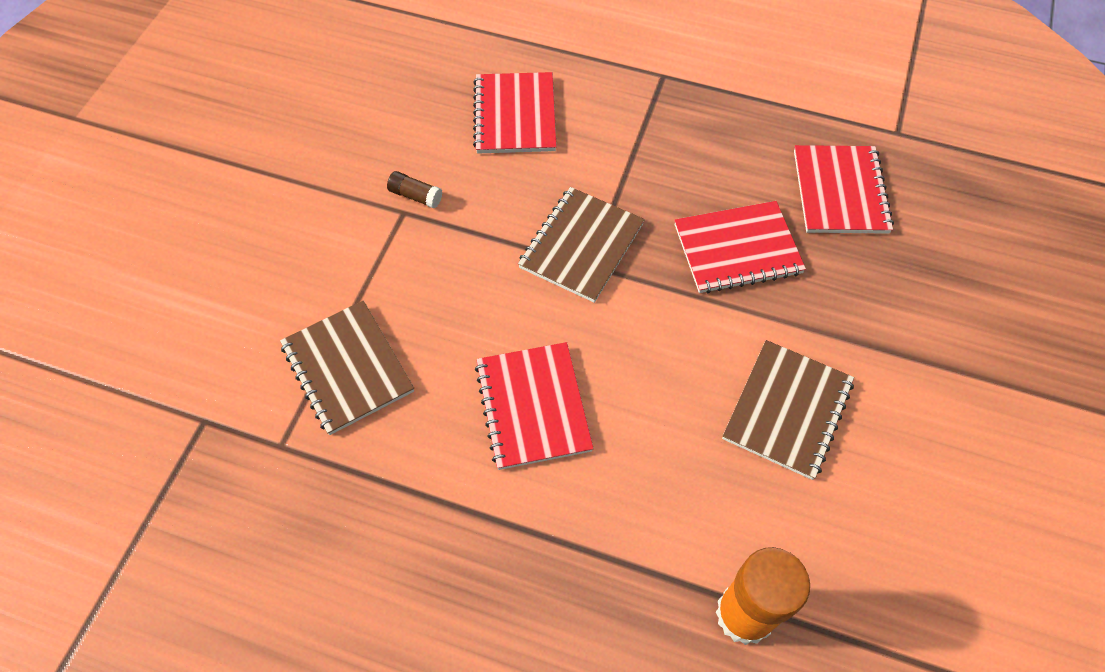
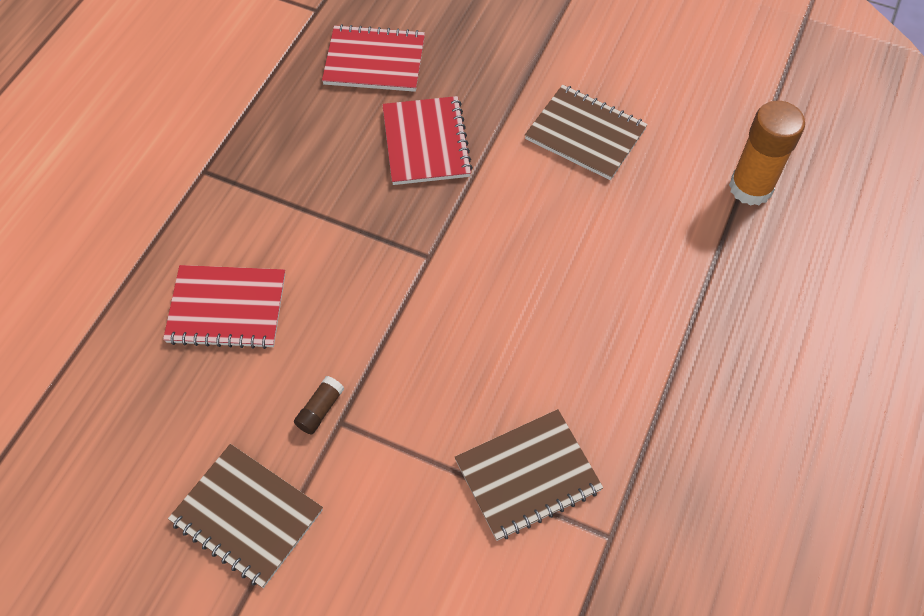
camera: 85 degrees left, 0 degrees up
red notebook [475,342,594,470] -> none
brown notebook [518,187,645,303] -> brown notebook moved to [168,444,323,588]

